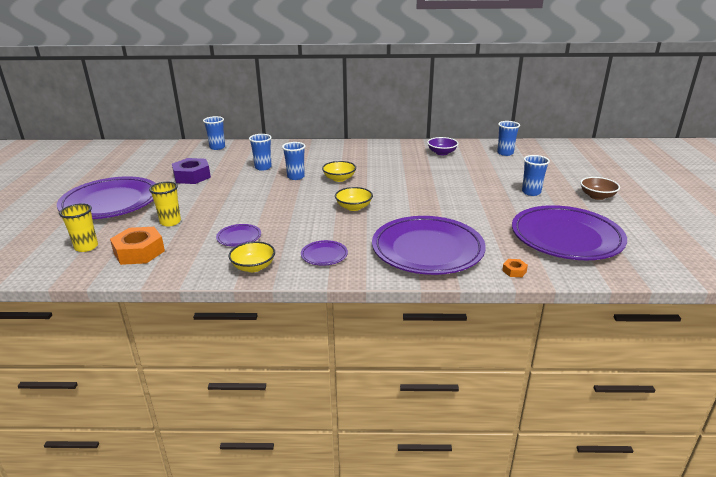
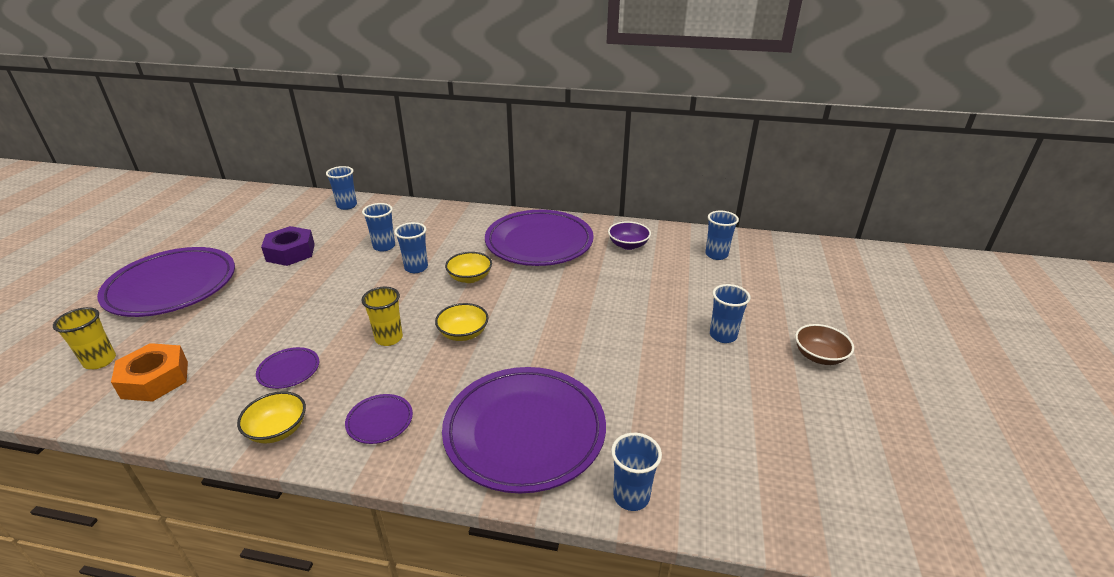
camera: 10 degrees right, 5 degrees up
yellow cup [149,182,181,226] -> yellow cup moved to [362,287,403,346]
orange nut [502,259,528,277] -> blue cup [611,433,662,511]
purple plate [512,205,627,260] -> purple plate moved to [485,210,594,266]

